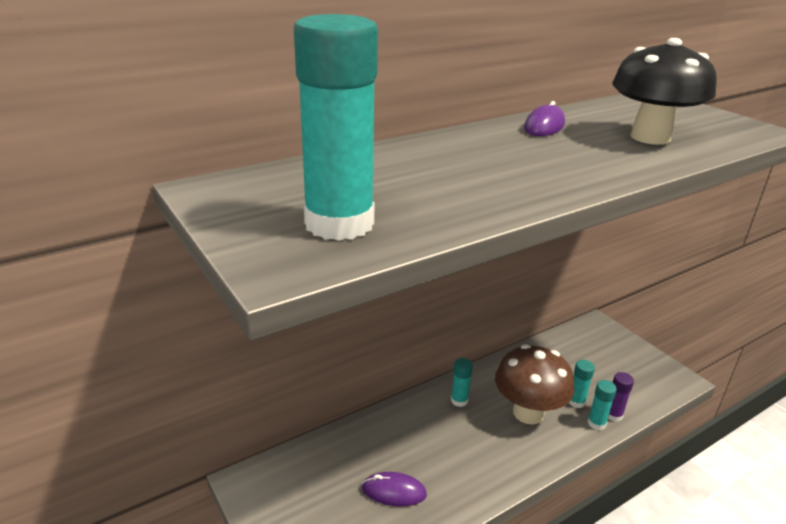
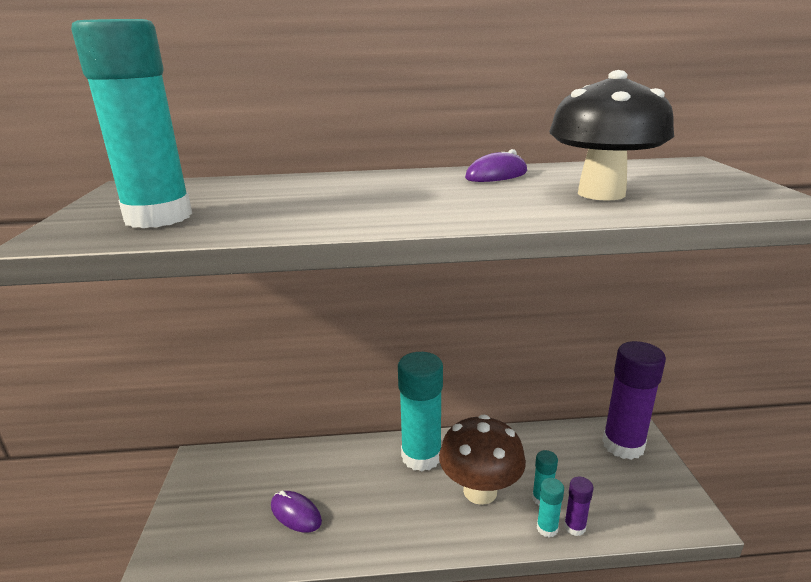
camera: 30 degrees right, 5 degrees down
turquoise glue stick [451,358,473,407] -> turquoise glue stick [398,352,443,471], size x2.26
none -> purple glue stick [602,341,666,460]

